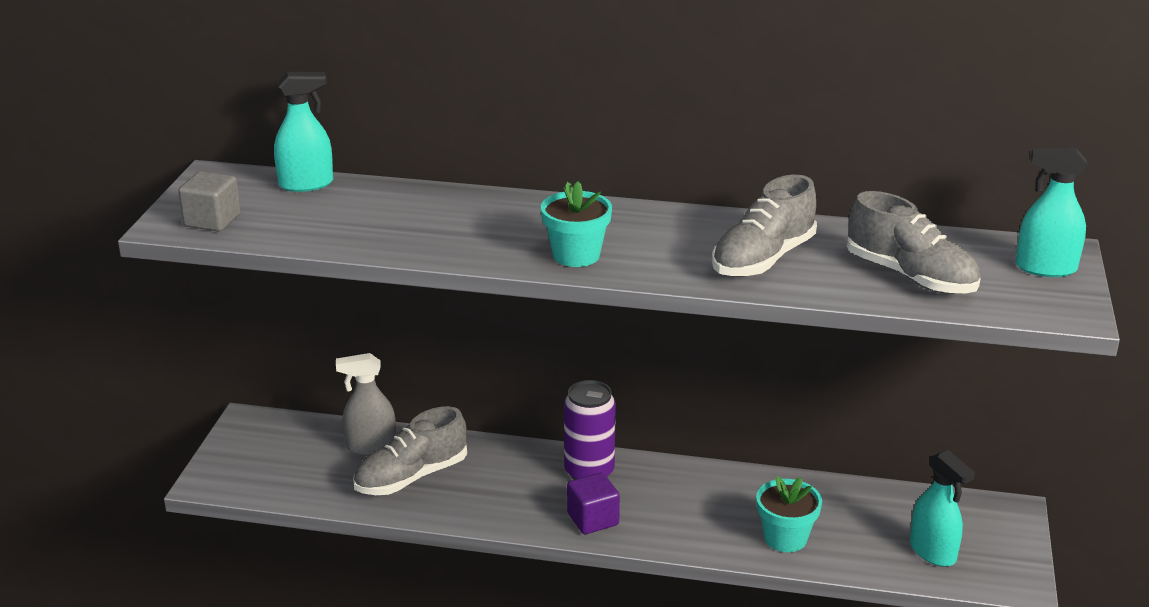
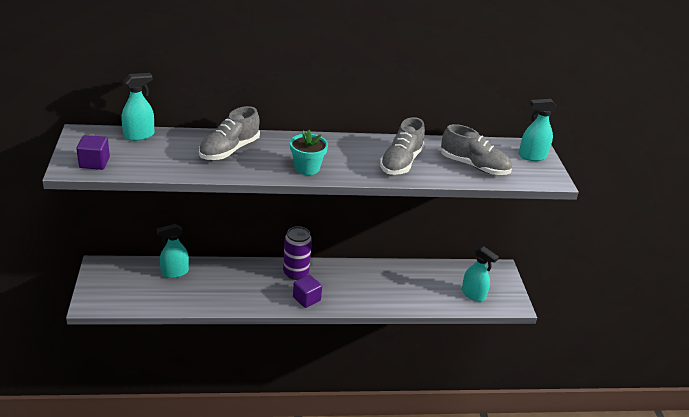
camera: 20 degrees left, 5 degrees up
grey cube [178,171,241,232] -> purple cube [76,135,110,170]
grey spray bottle [336,353,396,456] -> turquoise spray bottle [157,224,189,278]
grey shoe [353,406,467,495] -> grey shoe moved to [199,106,260,160]
turquoise flower pot [756,476,822,552] -> none

